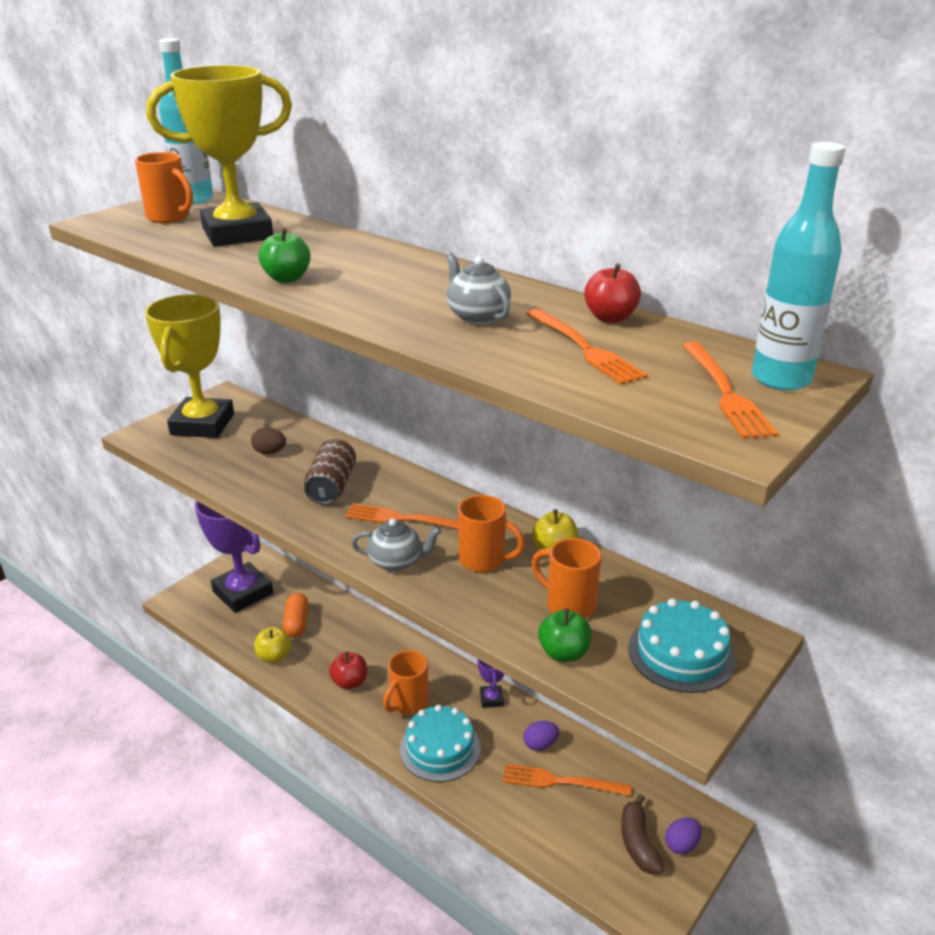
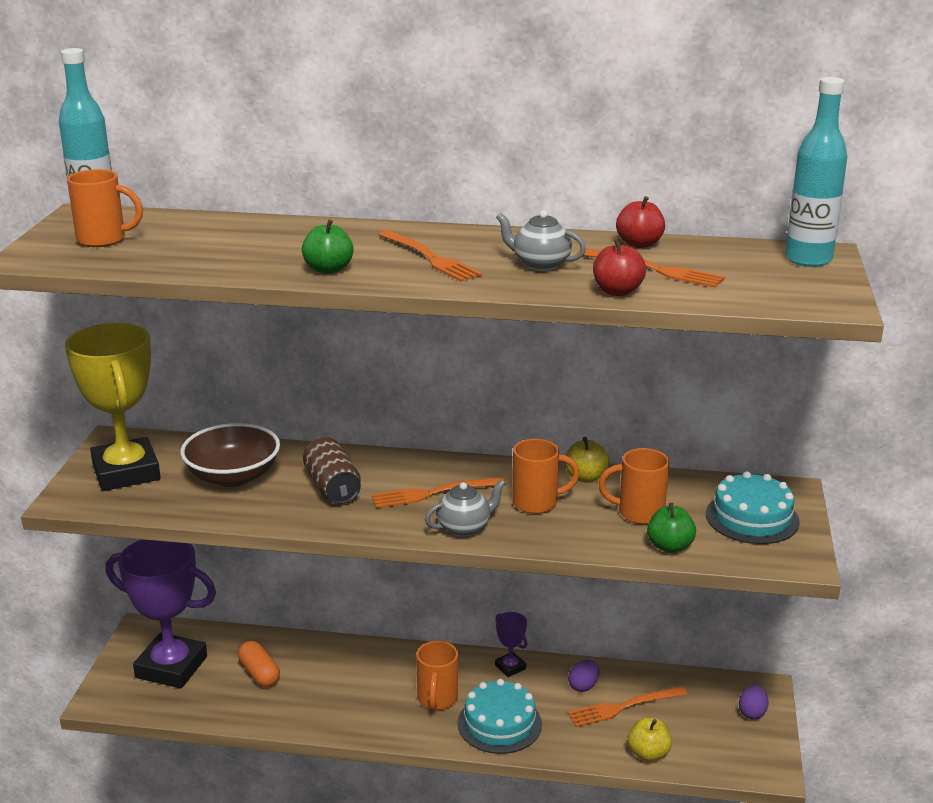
camera: 30 degrees left, 5 degrees down
yellow trophy [146,65,292,247] -> none
brown egg [251,427,286,454] -> brown bowl [180,423,280,487]
yellow apple [255,627,292,663] -> yellow apple moved to [628,717,672,761]
red apple [329,651,367,690] -> red apple moved to [593,239,646,296]
brown banana [621,794,664,874] -> none
orange fork [682,342,778,439] -> orange fork moved to [379,230,482,282]

